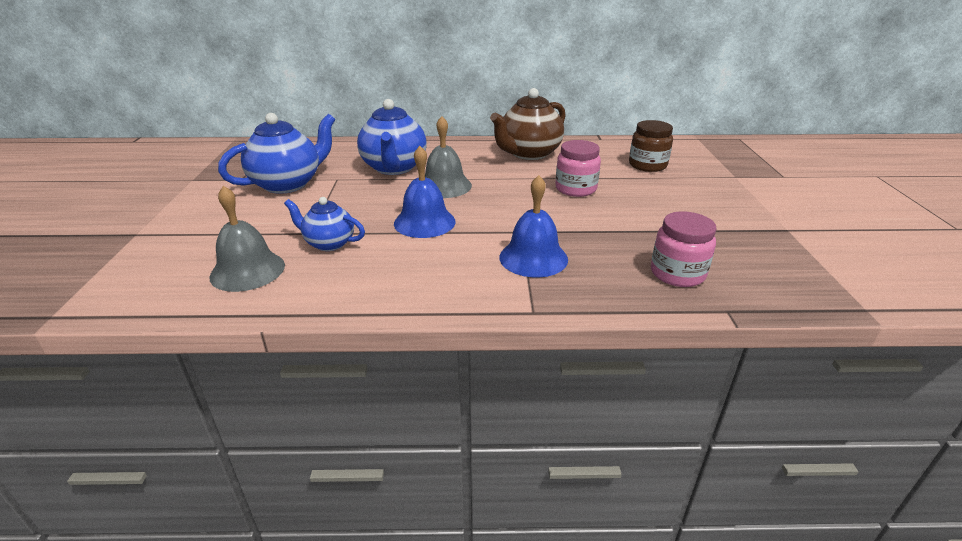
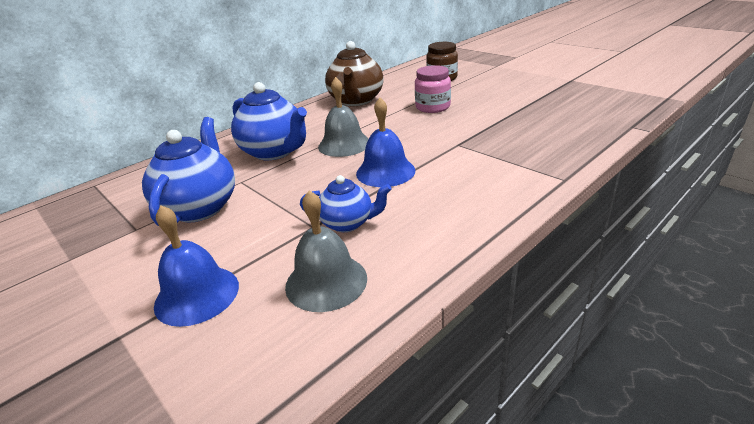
camera: 40 degrees left, 0 degrees up
blue teapot [284,197,365,251] -> blue teapot turned 150 degrees counterclockwise [300,175,392,232]
blue bell [499,175,568,277] -> blue bell moved to [154,205,239,327]
pink jar [651,211,716,287] -> none

